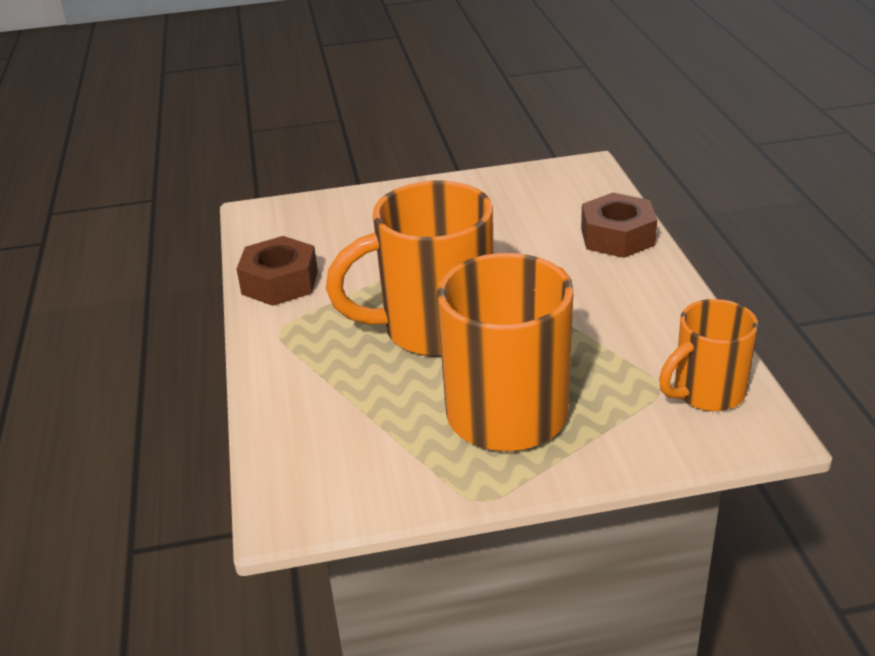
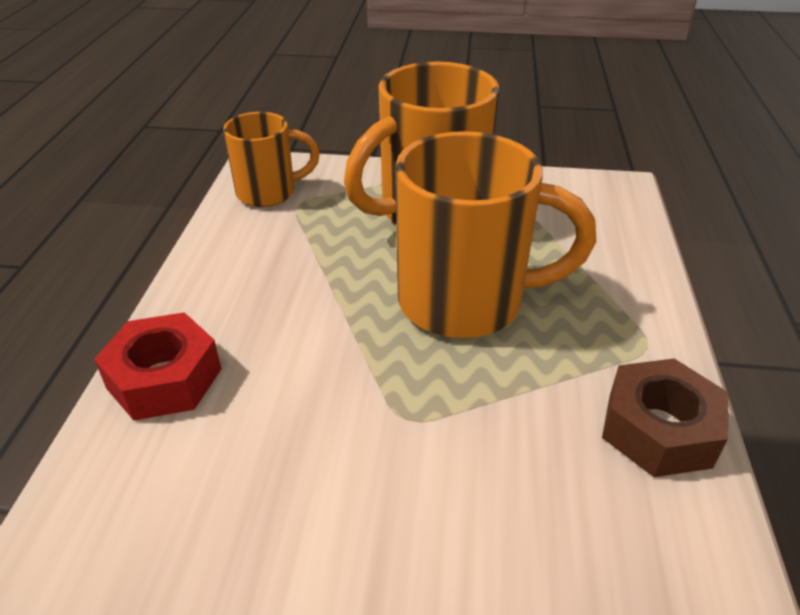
camera: 165 degrees left, 5 degrees up
brown nut [581,193,657,258] -> red nut [94,312,222,421]

